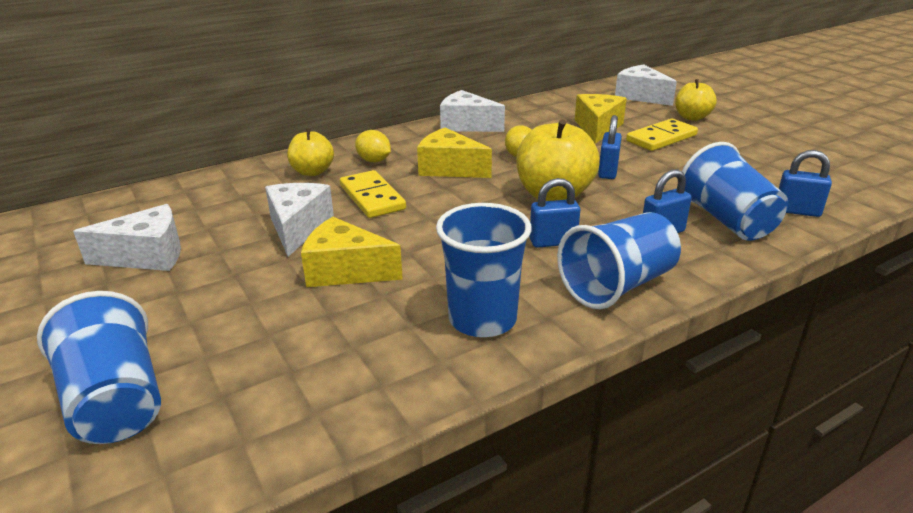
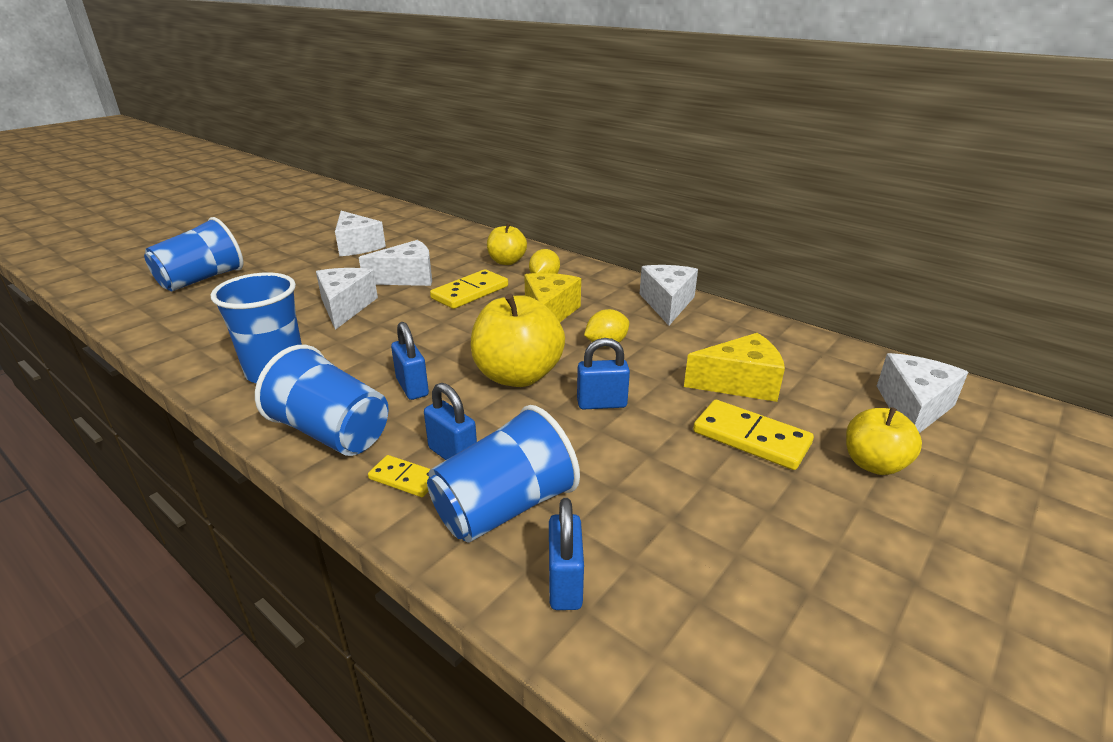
camera: 70 degrees right, 0 degrees up
yellow cheese [301,217,403,287] -> white cheese [316,268,378,330]
none -> yellow domino [368,455,430,497]

